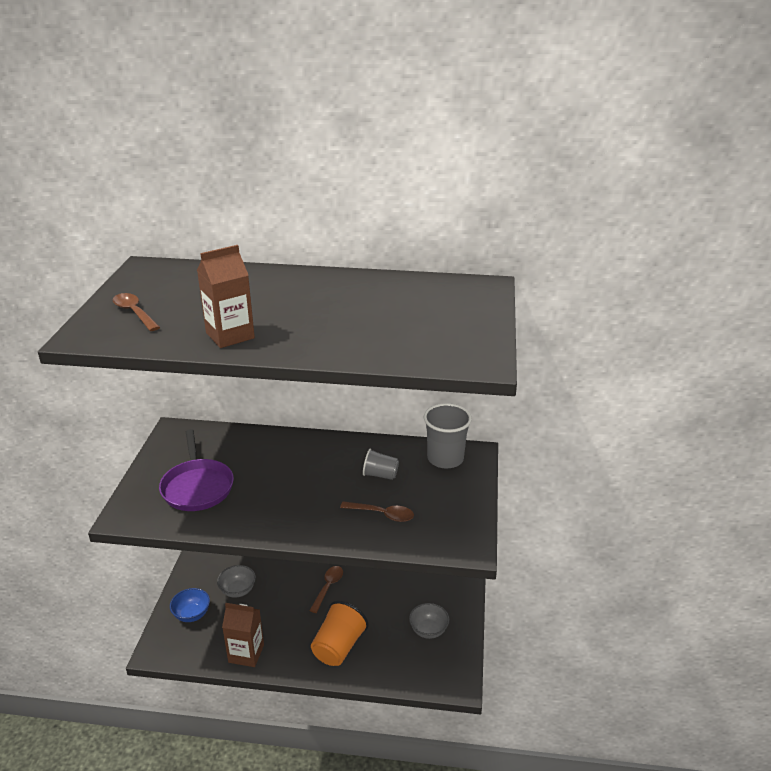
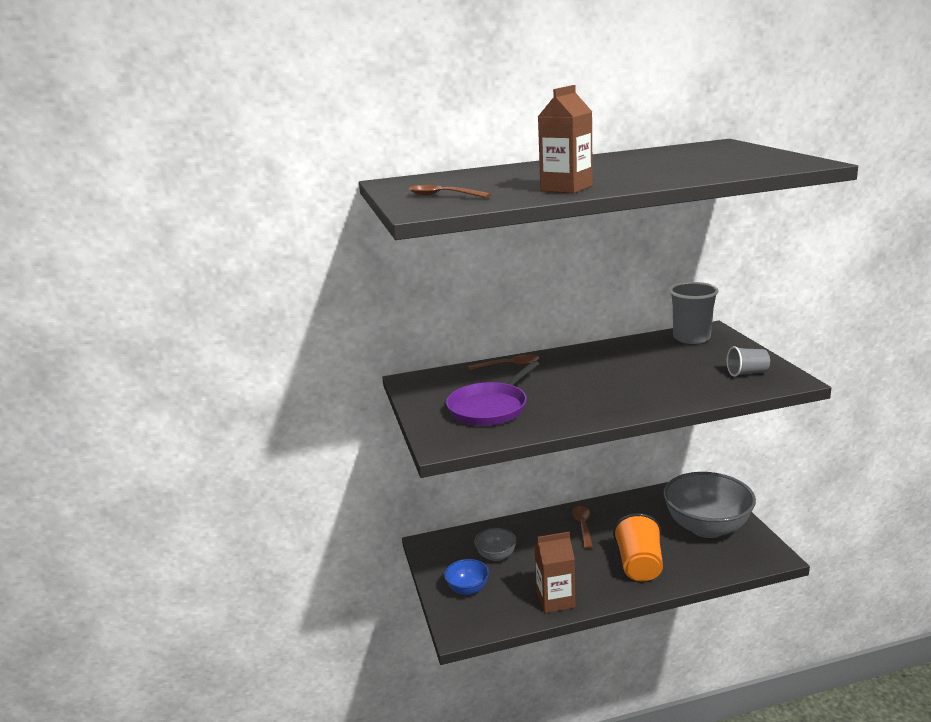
camera: 20 degrees left, 10 degrees down
purple pan [159,429,234,511] -> purple pan turned 75 degrees clockwise [446,361,539,426]
brown spoon [340,501,414,522] -> brown spoon moved to [468,355,539,370]
grey cup [363,449,399,480] -> grey cup moved to [727,346,770,377]
grey bowl [409,603,449,639] -> grey bowl [663,472,756,538], size x2.10

